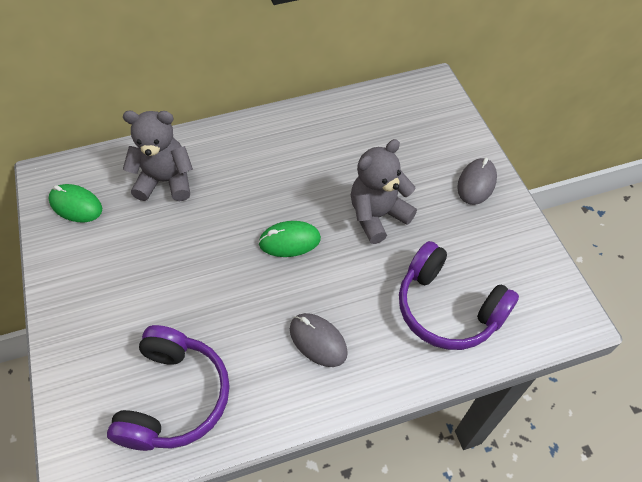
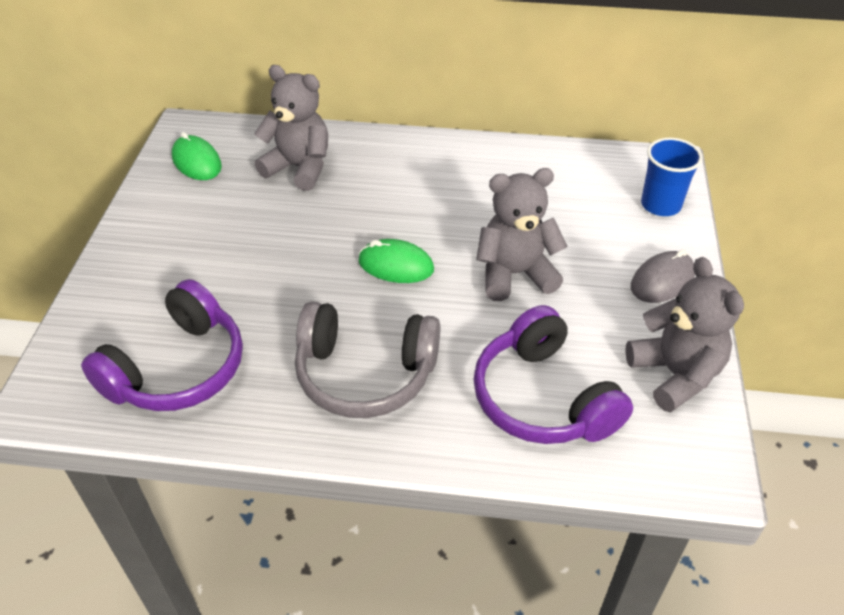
camera: 25 degrees right, 10 degrees down
grey mouse [290,313,348,367] -> grey headphones [295,301,440,418]
none -> grey teddy bear [625,257,744,412]
none -> blue cup [641,138,703,216]

